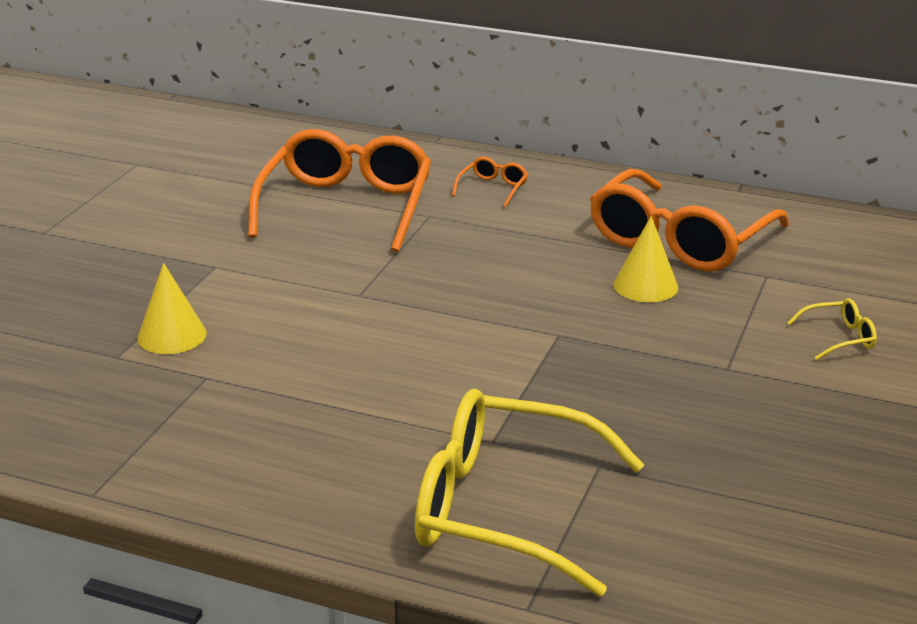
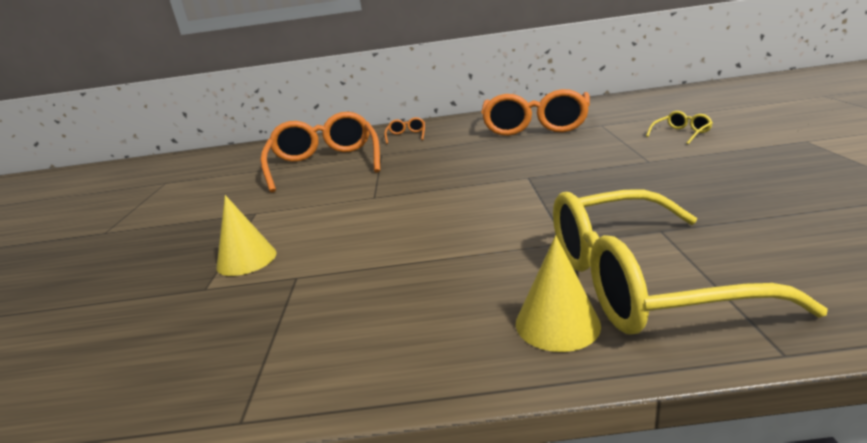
camera: 20 degrees left, 5 degrees down
yellow cone [613,216,678,302] -> yellow cone moved to [516,235,601,352]

